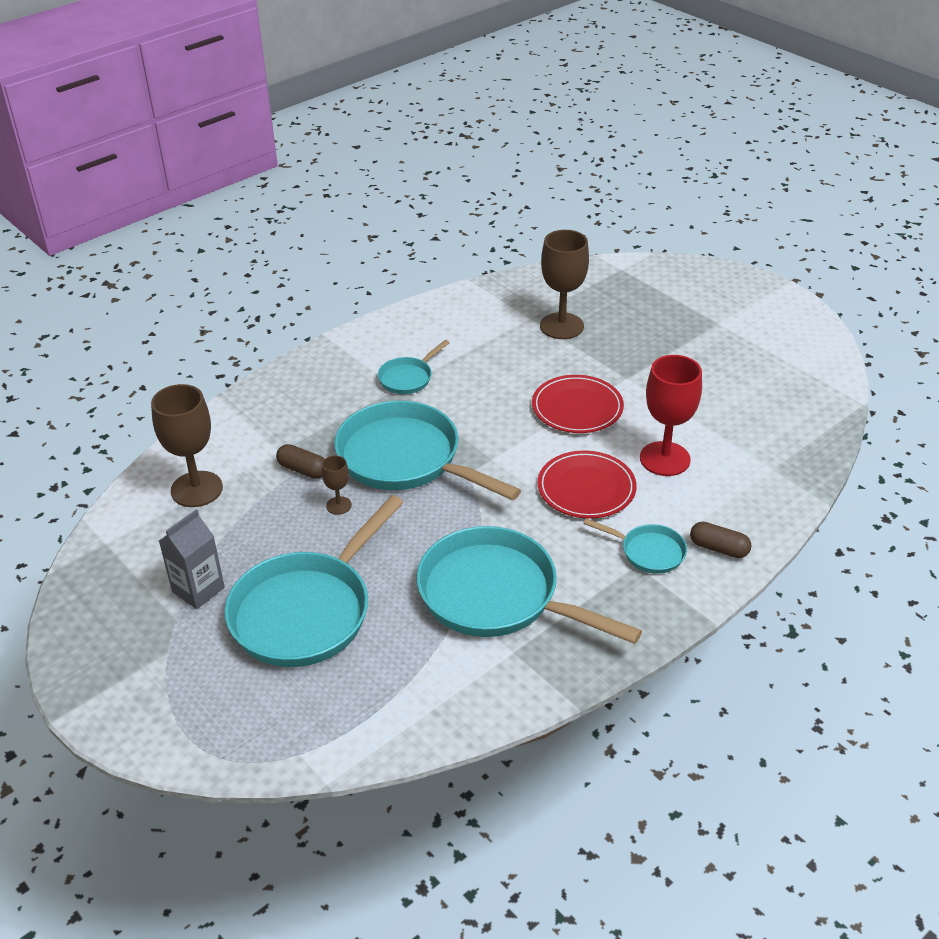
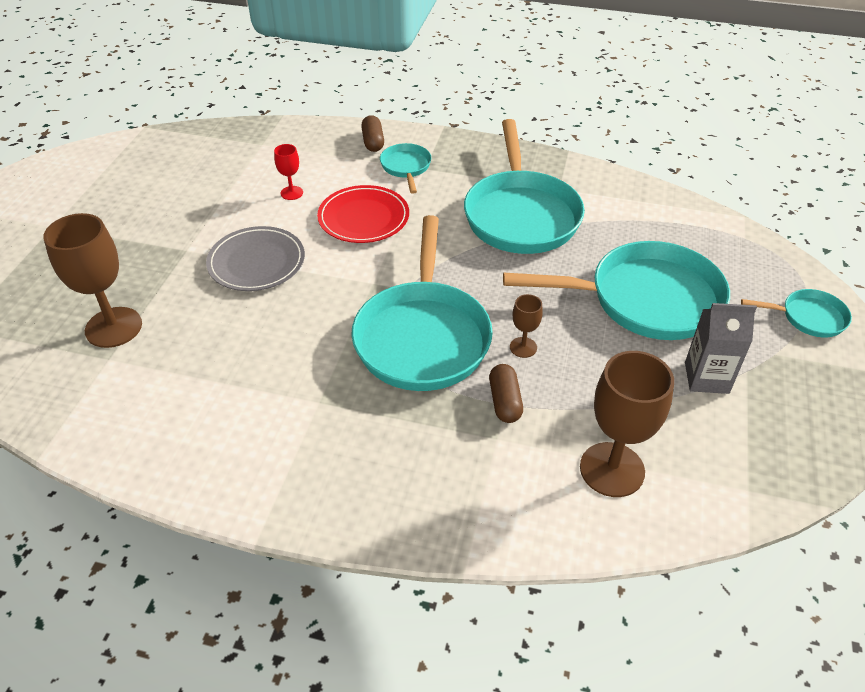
camera: 125 degrees left, 5 degrees up
turquoise pan [378,340,450,394] -> turquoise pan moved to [741,289,852,338]
red plate [532,375,624,433] -> grey plate [206,226,305,291]
red goblet [640,355,702,476] -> red goblet [274,144,303,200], size x0.49

